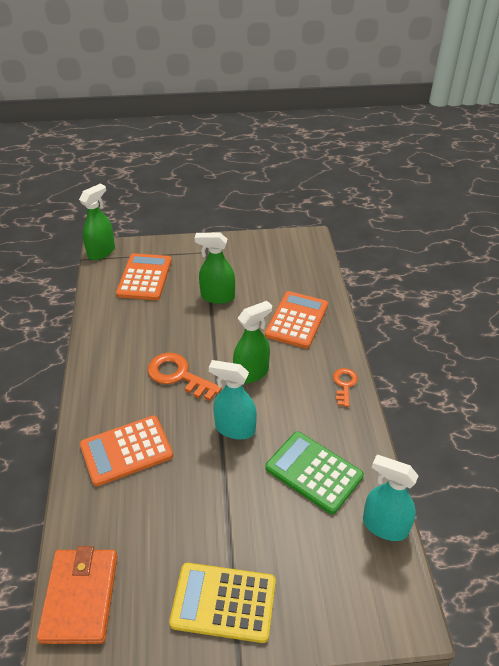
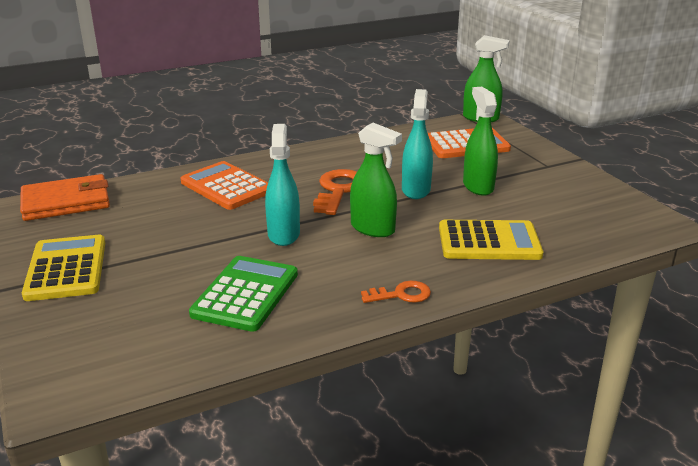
camera: 70 degrees right, 15 degrees down
orange calculator [265,291,328,349] -> yellow calculator [439,220,543,260]
turquoise spray bottle [363,455,419,541] -> turquoise spray bottle moved to [402,89,433,199]

